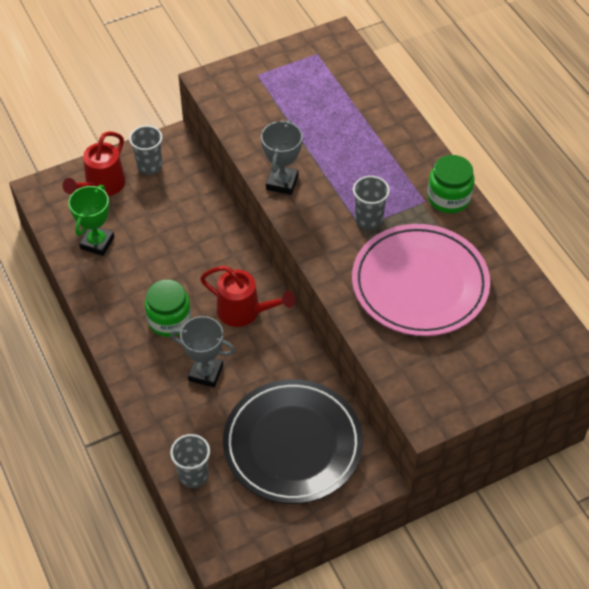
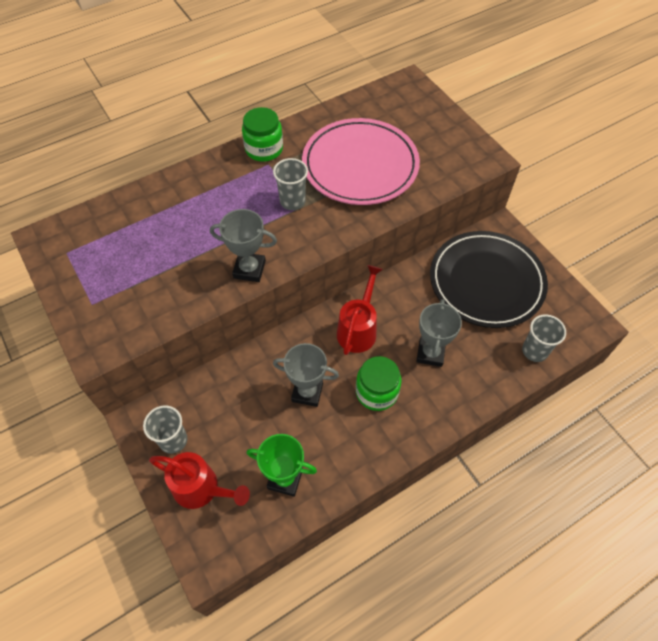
camera: 95 degrees left, 5 degrees up
none -> grey trophy [273,343,339,407]

